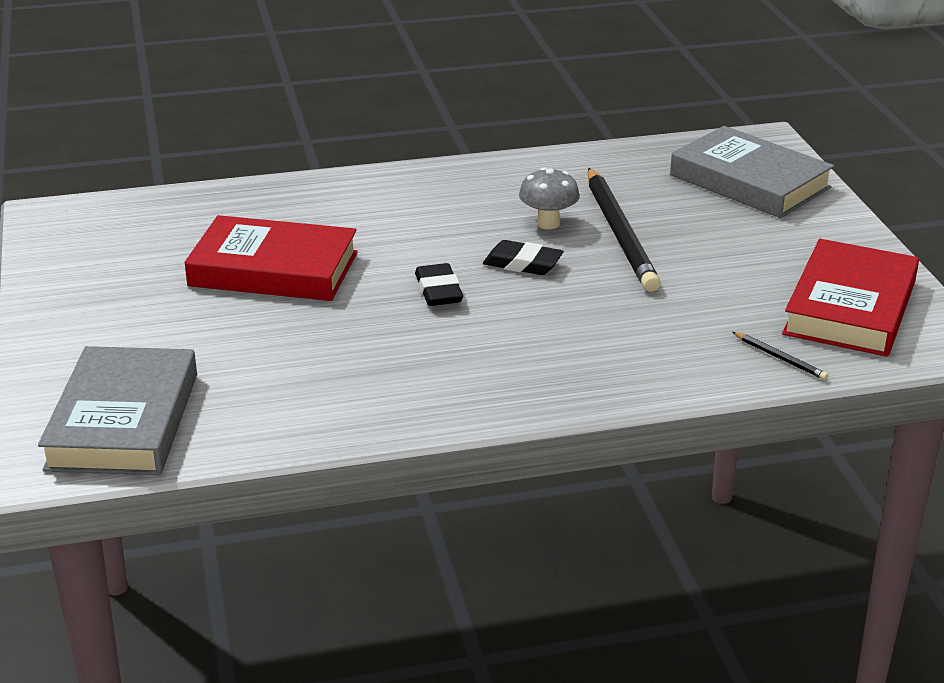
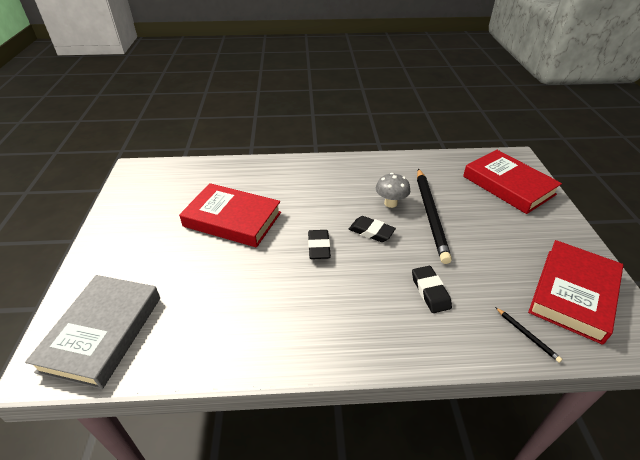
camera: 10 degrees right, 10 degrees up
grey book [670,126,834,218] -> red book [463,150,562,214]
none -> black eraser [412,266,452,313]

